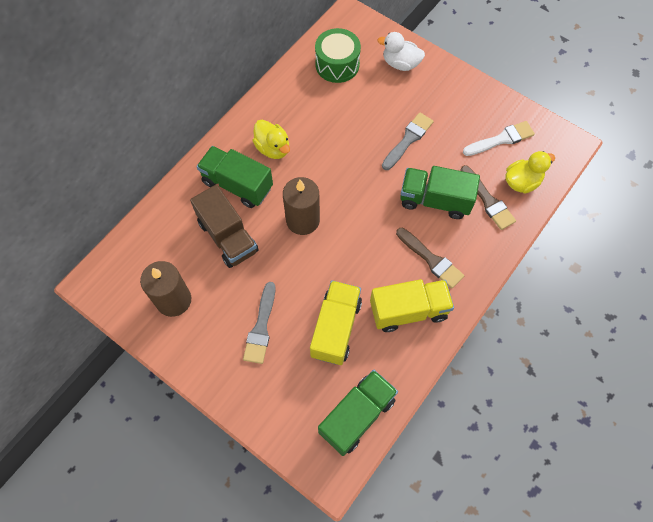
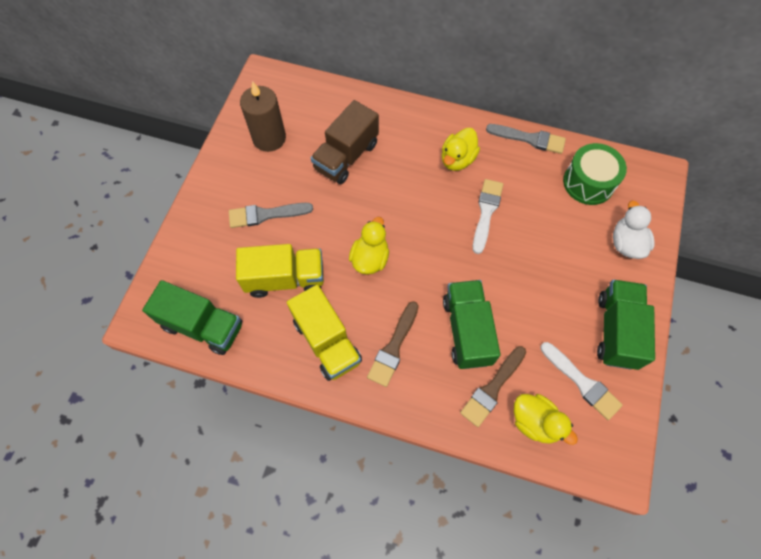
camera: 70 degrees right, 0 degrees up
green truck [197,146,273,208] -> green truck moved to [597,280,655,370]
brown candle [283,177,320,235] -> none
grey brush [382,112,434,170] -> grey brush moved to [486,124,566,154]
none -> yellow duck [349,217,389,275]
none -> white brush [473,179,503,254]

